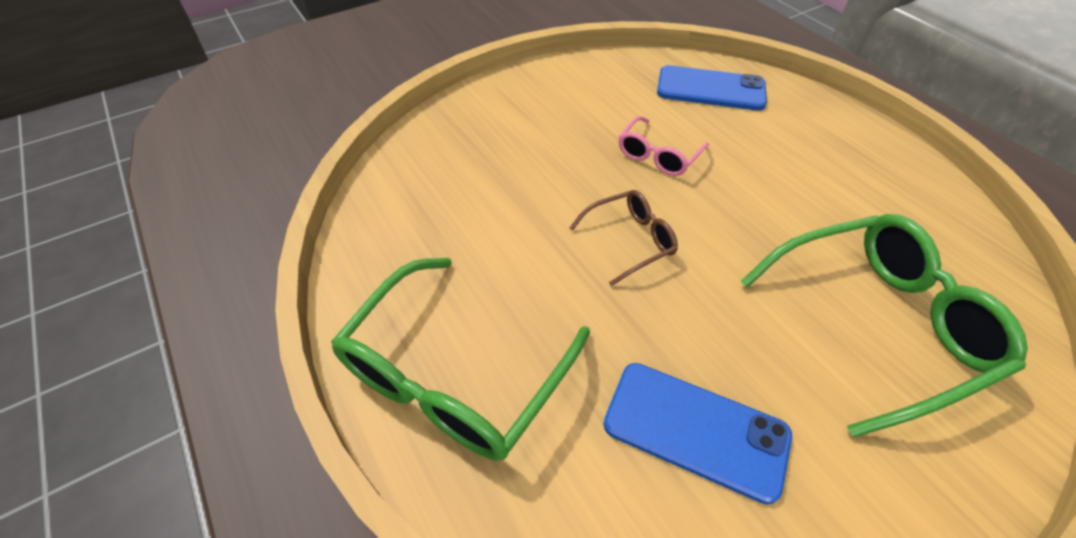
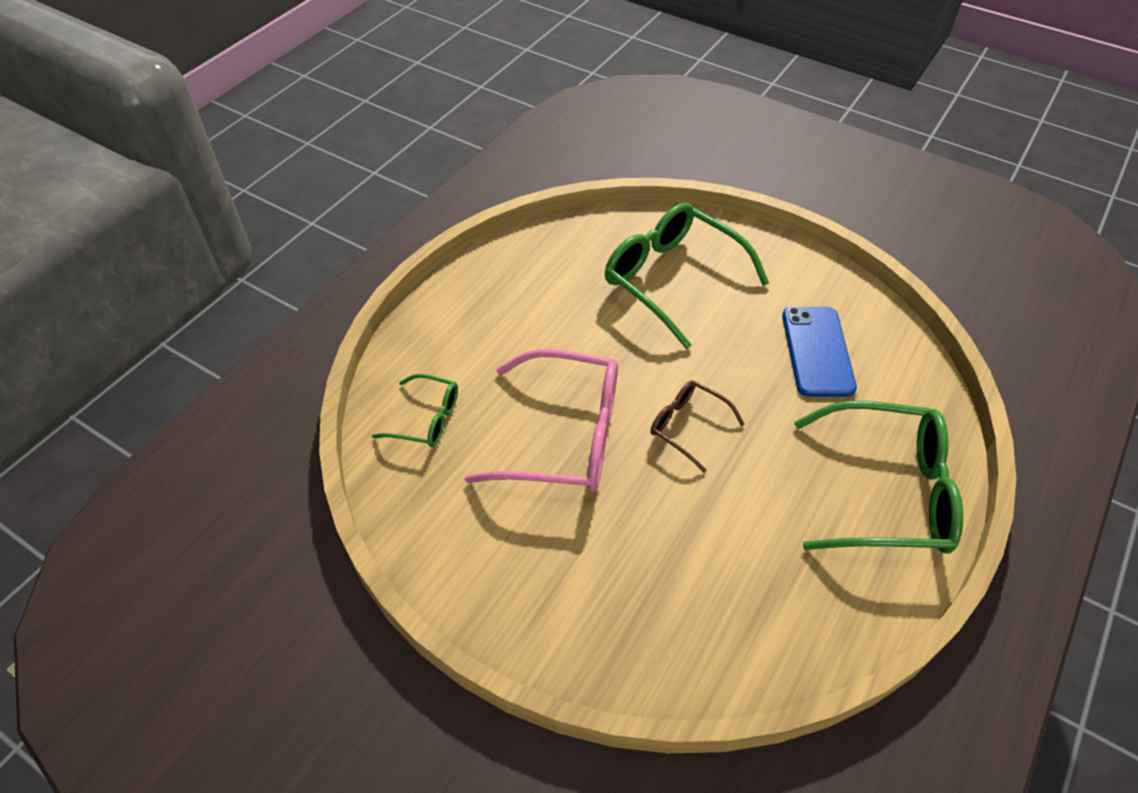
camera: 115 degrees left, 0 degrees up
pink glasses [619,116,709,176] -> pink glasses [465,349,618,492], size x1.93
blue phone [657,65,767,111] -> green glasses [372,374,458,447]

